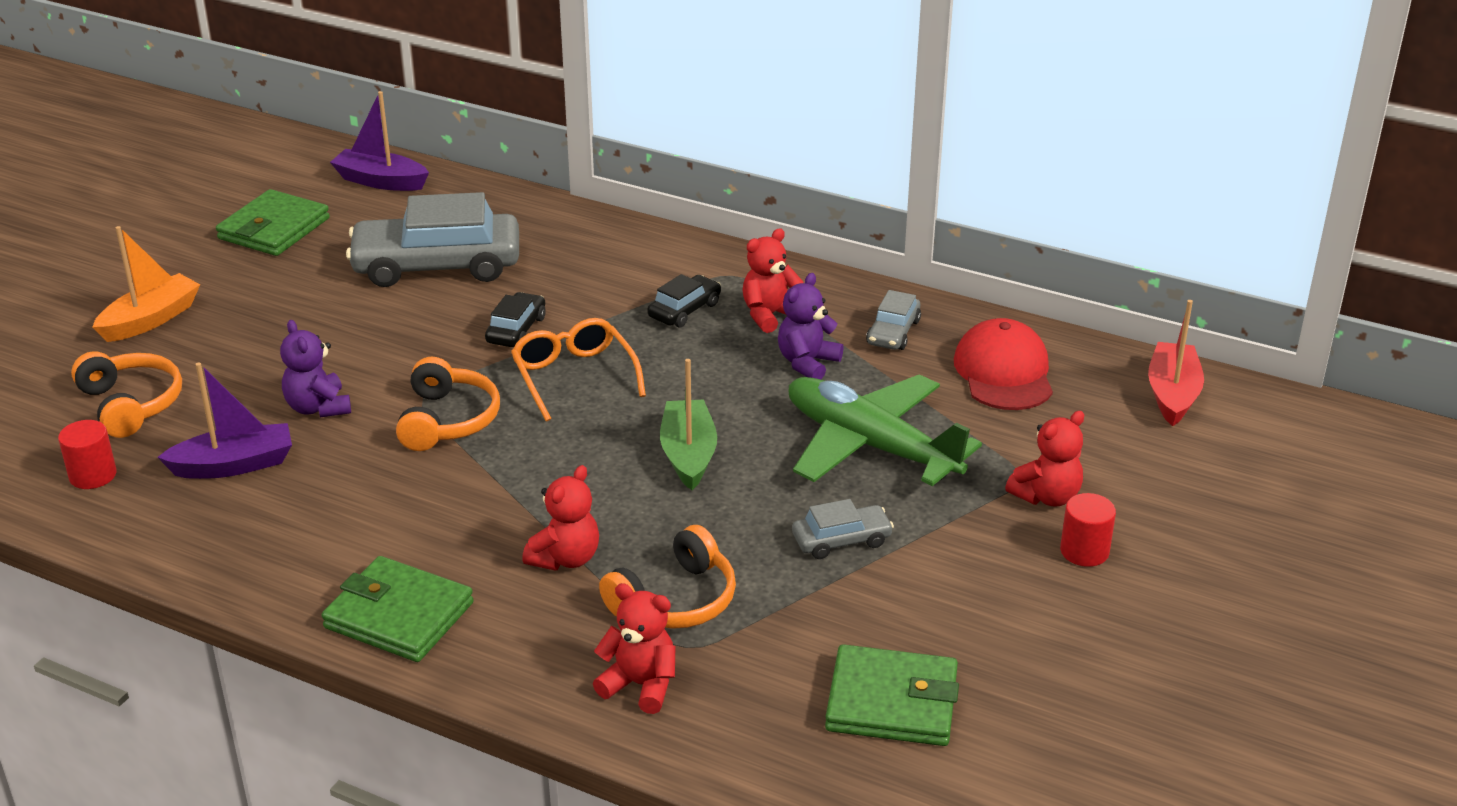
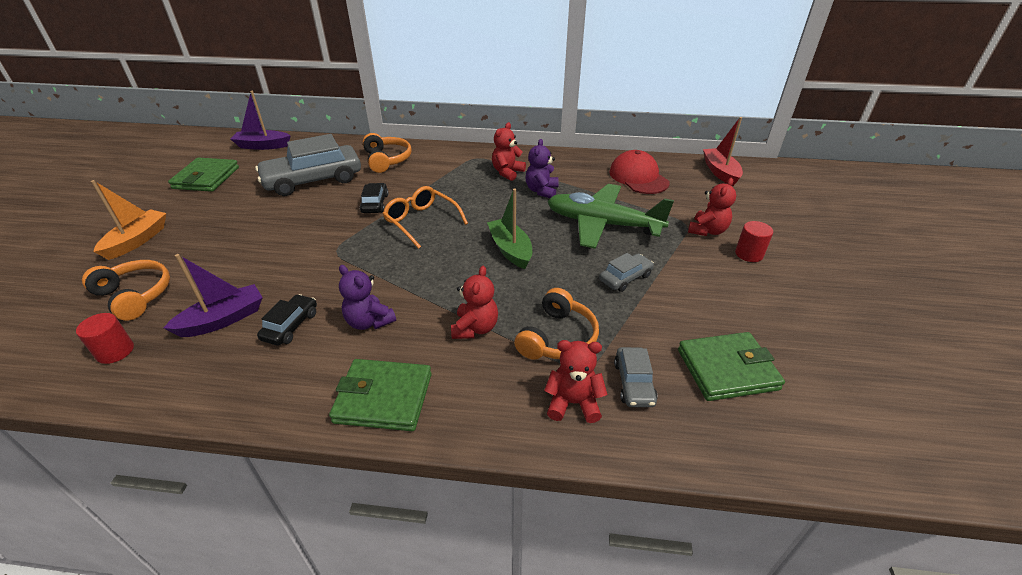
camera: 20 degrees left, 5 degrees up
purple teddy bear [280,320,351,417] -> purple teddy bear moved to [339,265,396,330]
orange headphones [396,357,500,451] -> orange headphones moved to [363,133,412,173]
black car [647,274,721,328] -> black car moved to [257,294,317,346]
grey car [866,290,921,350] -> grey car moved to [614,347,658,407]

